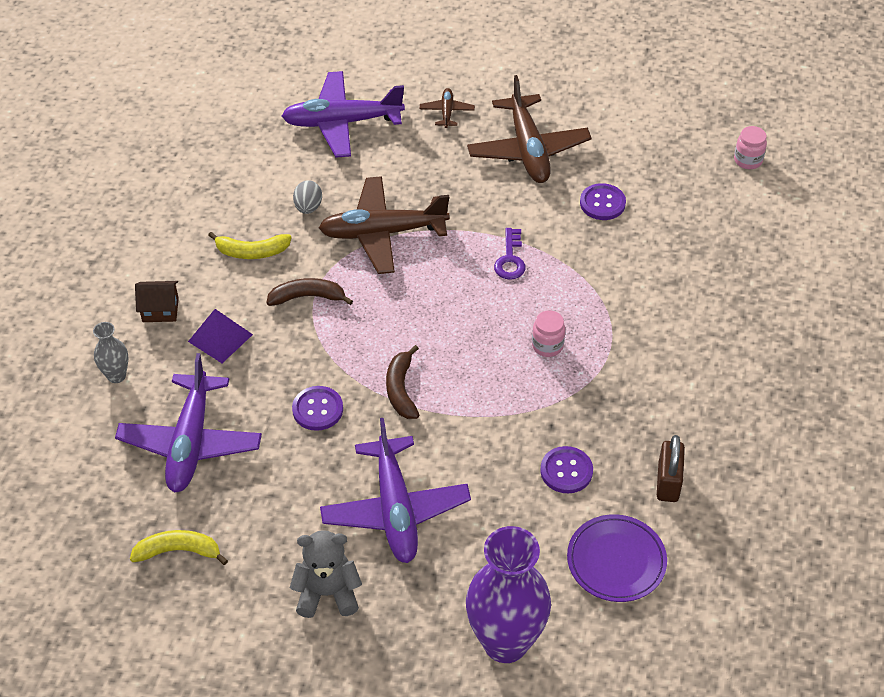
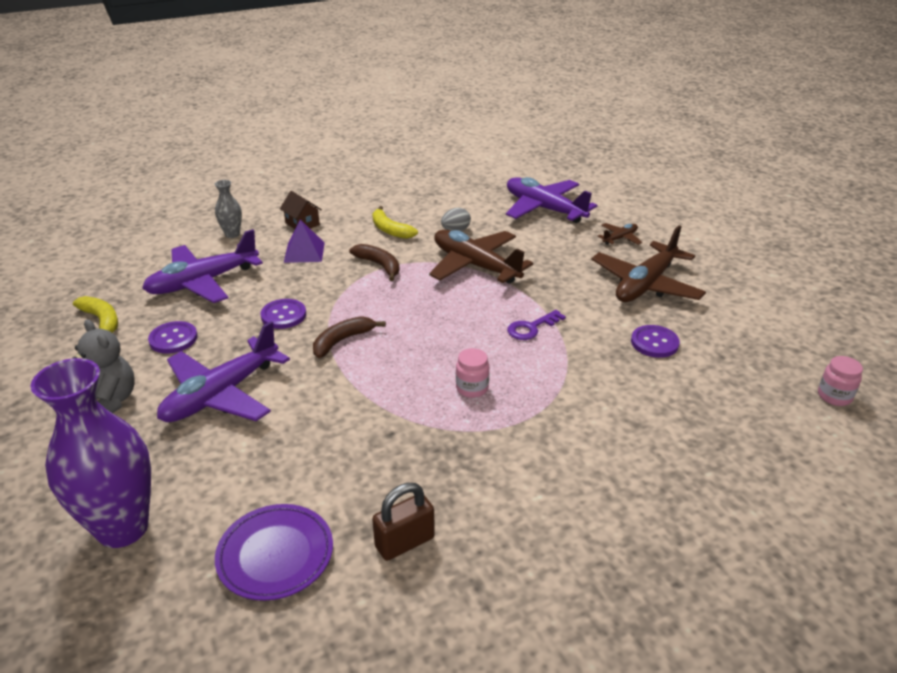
camera: 50 degrees right, 15 degrees down
purple button [540,446,593,493] -> purple button moved to [148,321,198,354]

